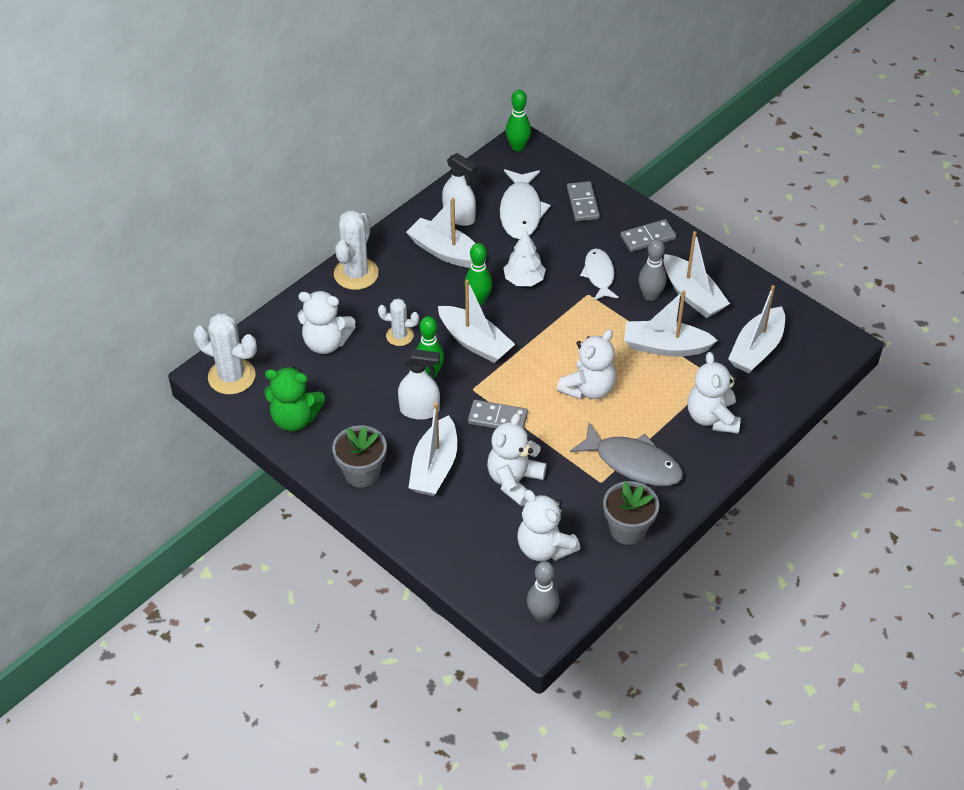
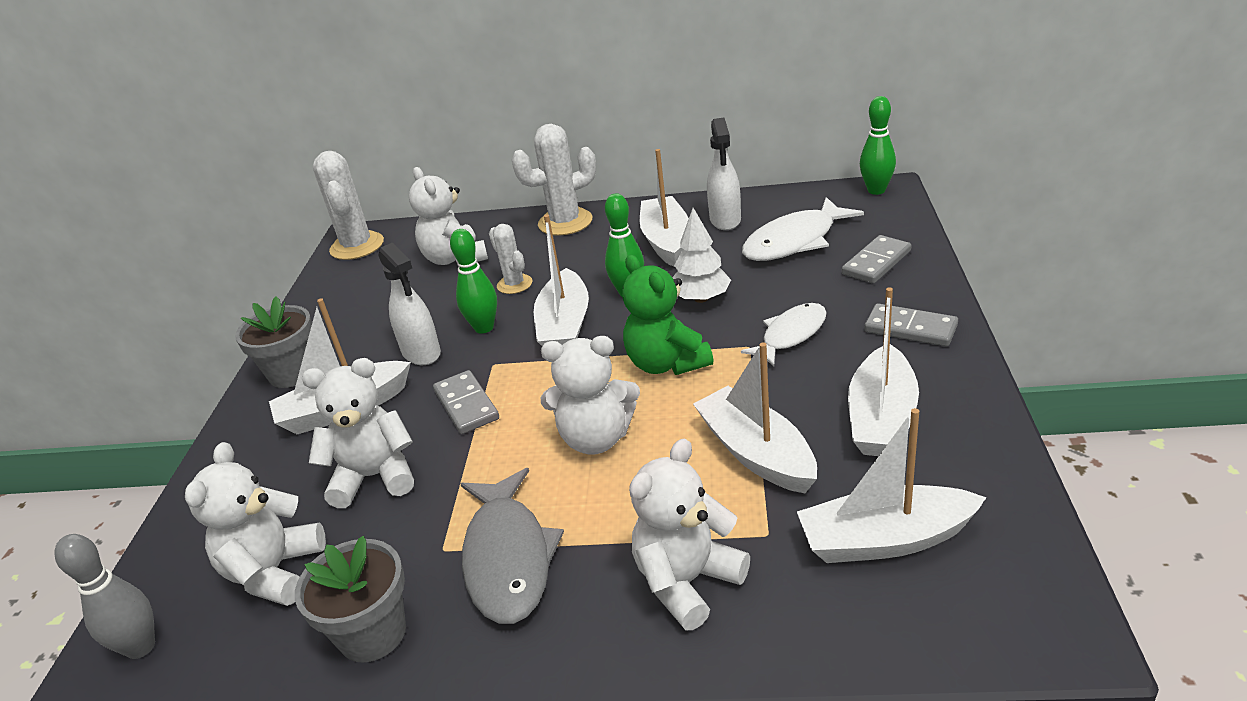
camera: 55 degrees right, 15 degrees down
green teddy bear [264,367,325,431] -> green teddy bear moved to [622,255,713,375]
grey bowling pin [638,239,667,301] -> none

